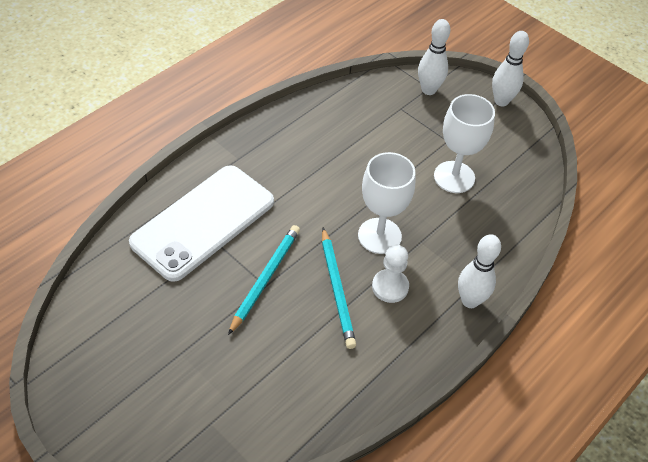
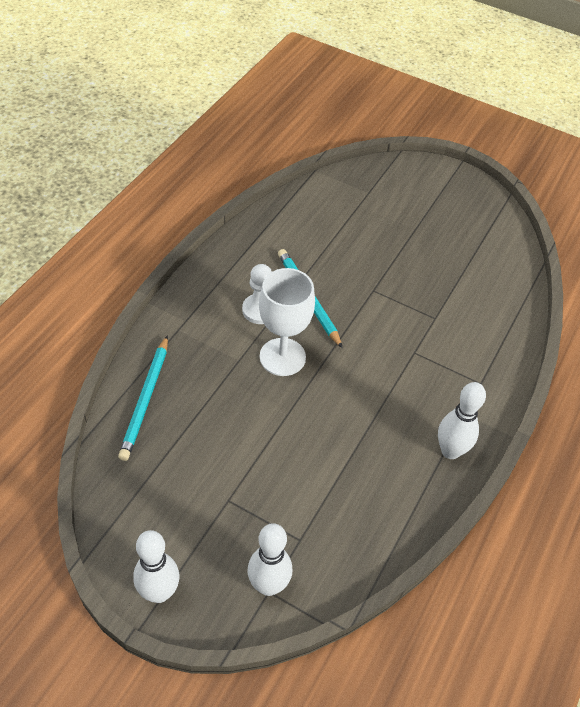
camera: 165 degrees right, 0 degrees up
white phone [129,165,274,282] -> none
turquoise pencil [228,225,300,335] -> turquoise pencil moved to [118,335,168,461]
white goblet [434,94,495,193] -> none
white bowling pin [458,234,501,308] -> white bowling pin moved to [438,382,486,459]

